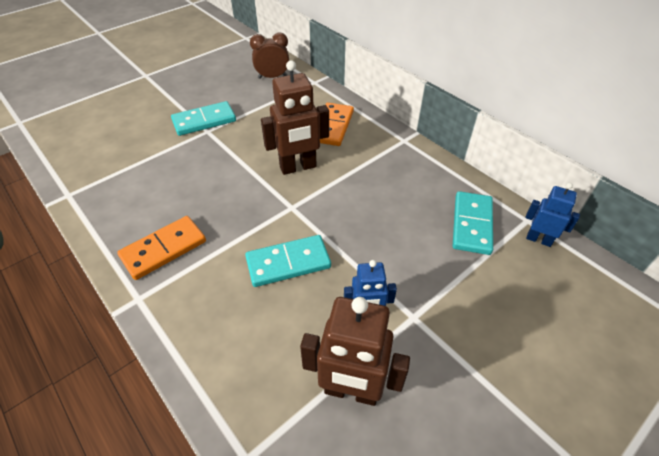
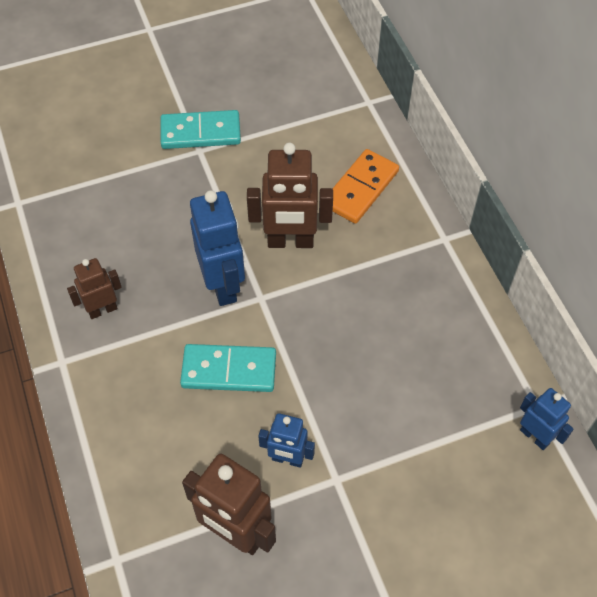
camera: 20 degrees right, 10 degrees up
orange domino [117,216,206,280] -> brown robot [67,258,122,319]
brown clock [250,32,289,79] -> none
turquoise domino [453,191,493,255] -> none
none -> blue robot [190,190,245,306]

